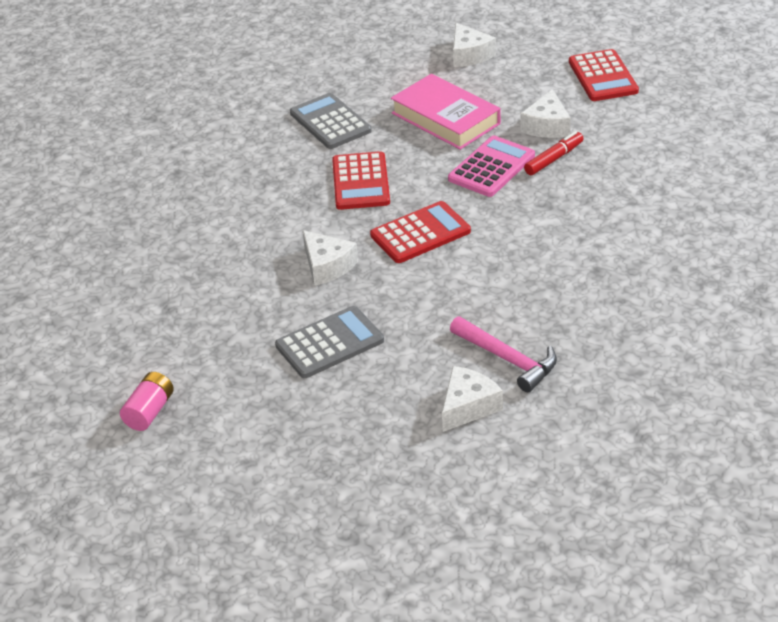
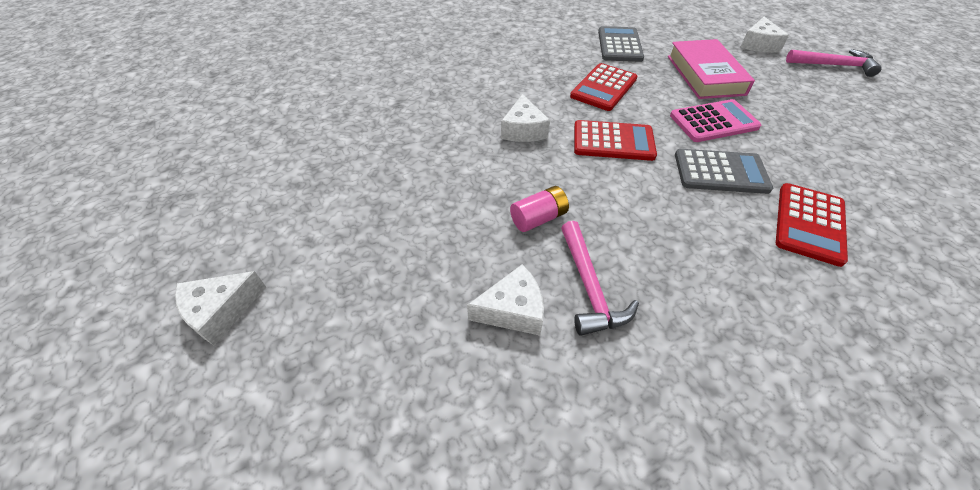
camera: 35 degrees right, 10 degrees up
pink battery [120,372,174,431] -> pink battery moved to [510,186,569,232]
grey calculator [275,306,384,378] -> grey calculator moved to [675,149,773,194]
white cheese [521,89,571,138] -> white cheese moved to [175,271,266,345]
red marker [524,131,583,175] -> none
red calculator [569,49,639,101] -> red calculator moved to [776,183,848,267]
none -> pink hammer [786,49,882,77]

